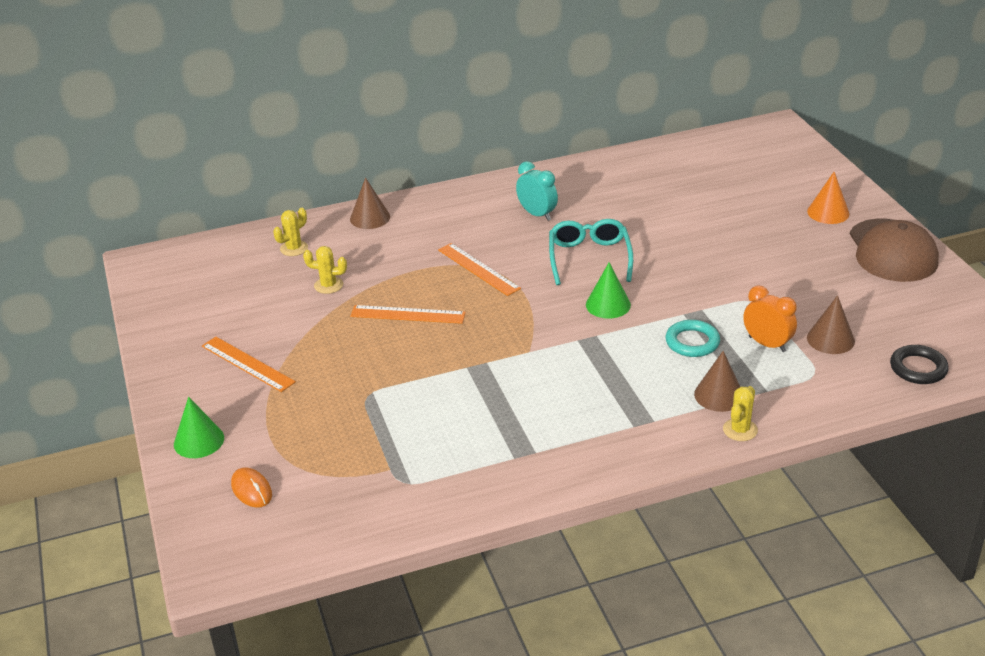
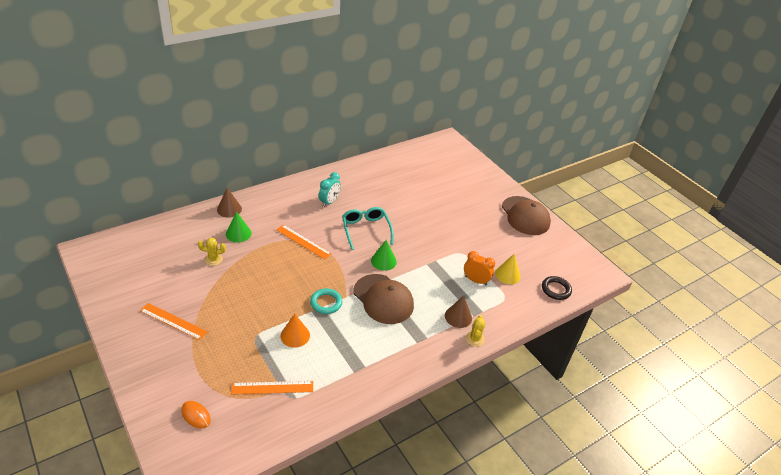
camera: 20 degrees left, 5 degrees up
green cone [174,397,224,458] -> green cone moved to [226,211,252,243]
yellow cactus [273,208,308,256] -> none
orange ruler [350,305,466,324] -> orange ruler moved to [231,381,313,395]
turquoise clock [516,161,558,221] -> turquoise clock turned 90 degrees clockwise [319,172,341,207]
turquoise ring [666,320,720,357] -> turquoise ring moved to [310,288,342,314]
orange cone [807,172,849,224] -> orange cone moved to [280,314,310,348]
brown cone [807,295,855,354] -> yellow cone [495,254,521,284]
none -> brown cap [353,274,414,324]

